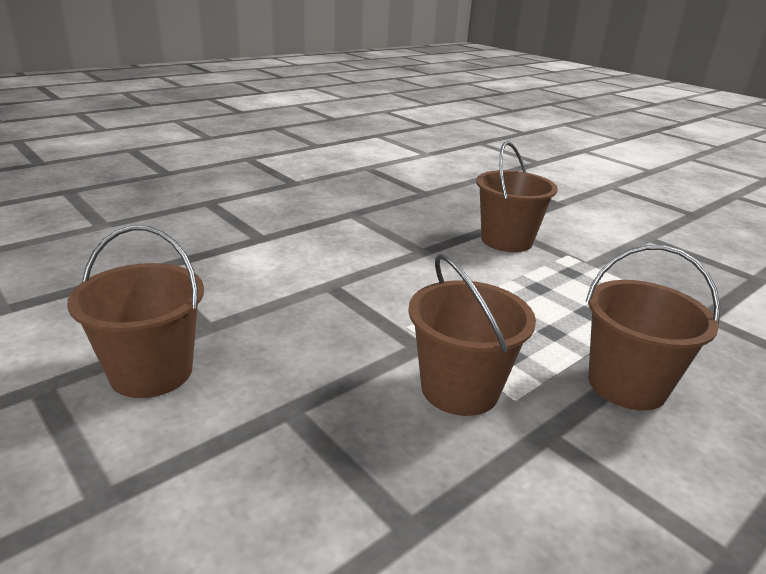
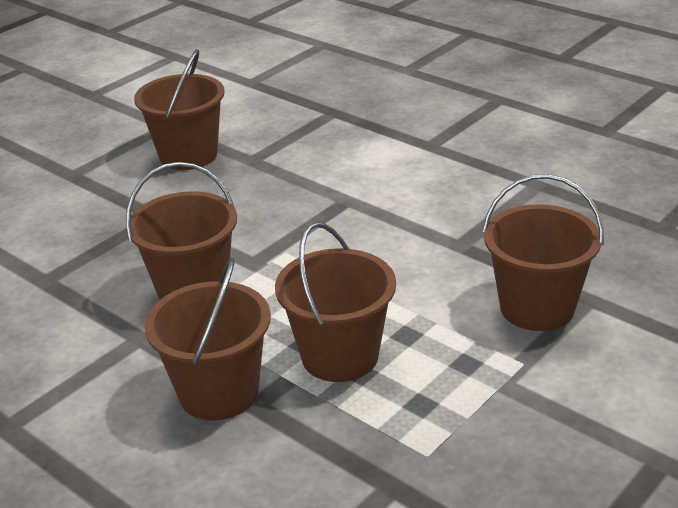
camera: 85 degrees right, 5 degrees up
none -> brown bucket [275,222,396,382]

